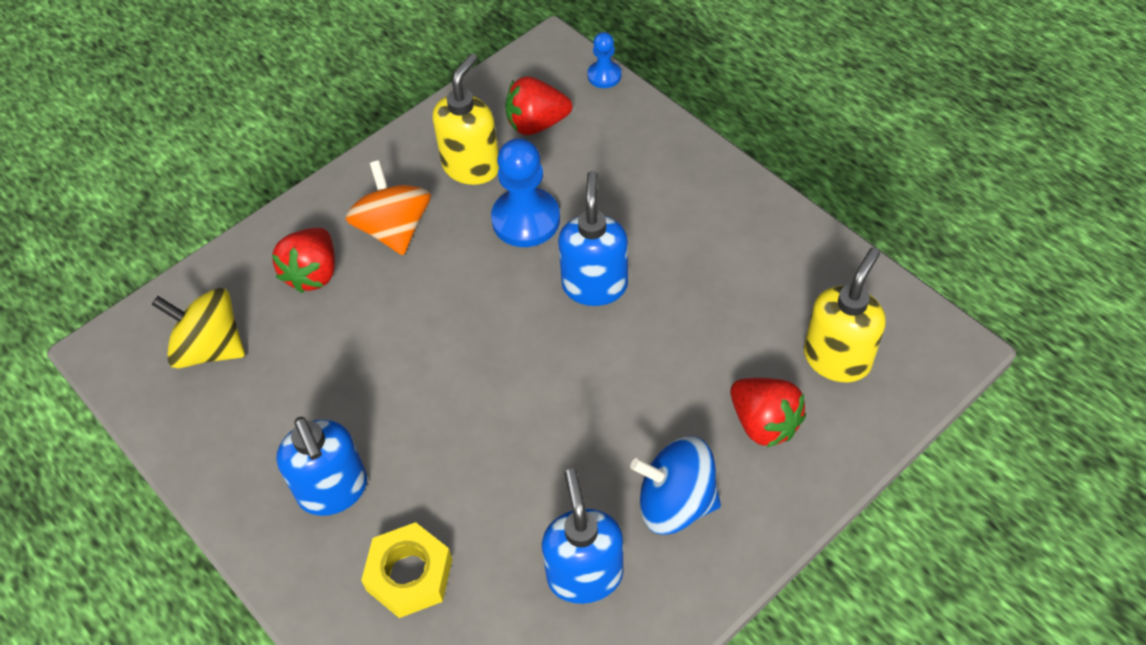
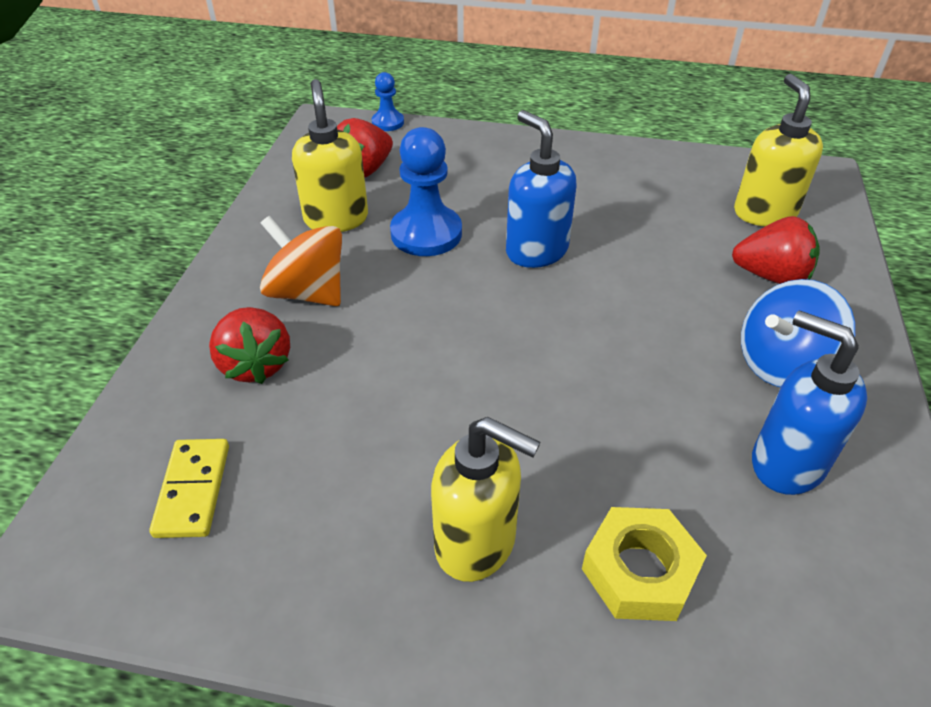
camera: 40 degrees left, 10 degrees down
yellow spinning top [152,288,245,368] -> yellow domino [150,439,229,538]
blue soap dispenser [276,417,367,516] -> yellow soap dispenser [431,417,541,582]

